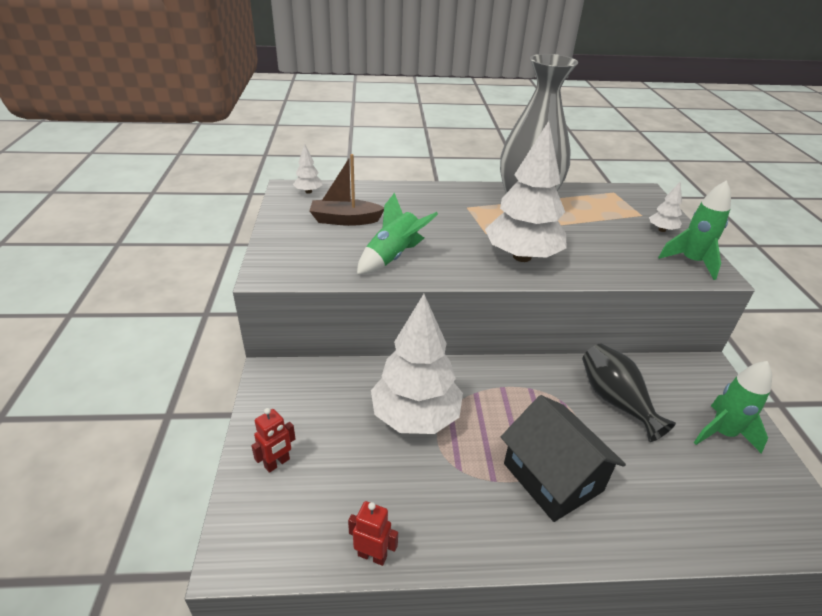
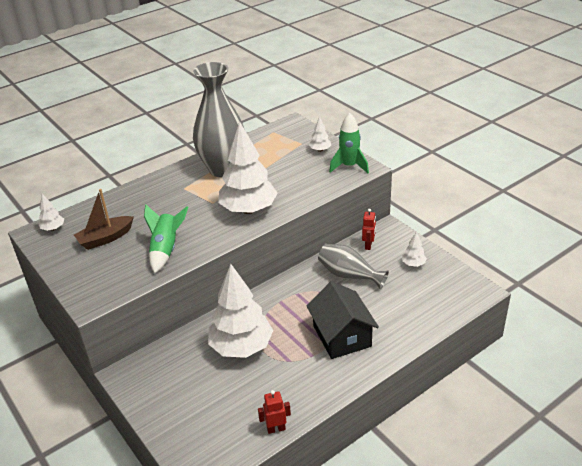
camera: 30 degrees left, 0 degrees up
red robot [251,408,296,473] -> red robot moved to [362,209,376,250]
black house [501,395,626,522] -> black house turned 45 degrees clockwise [306,281,379,359]
black vase [582,344,676,442] -> grey vase [318,244,389,289]
green rocket [694,361,772,454] -> white tree [402,232,427,267]

